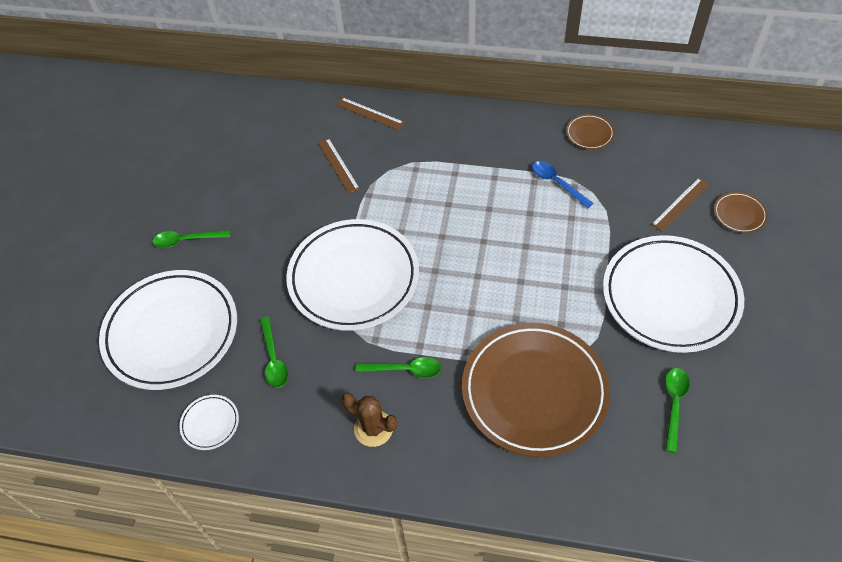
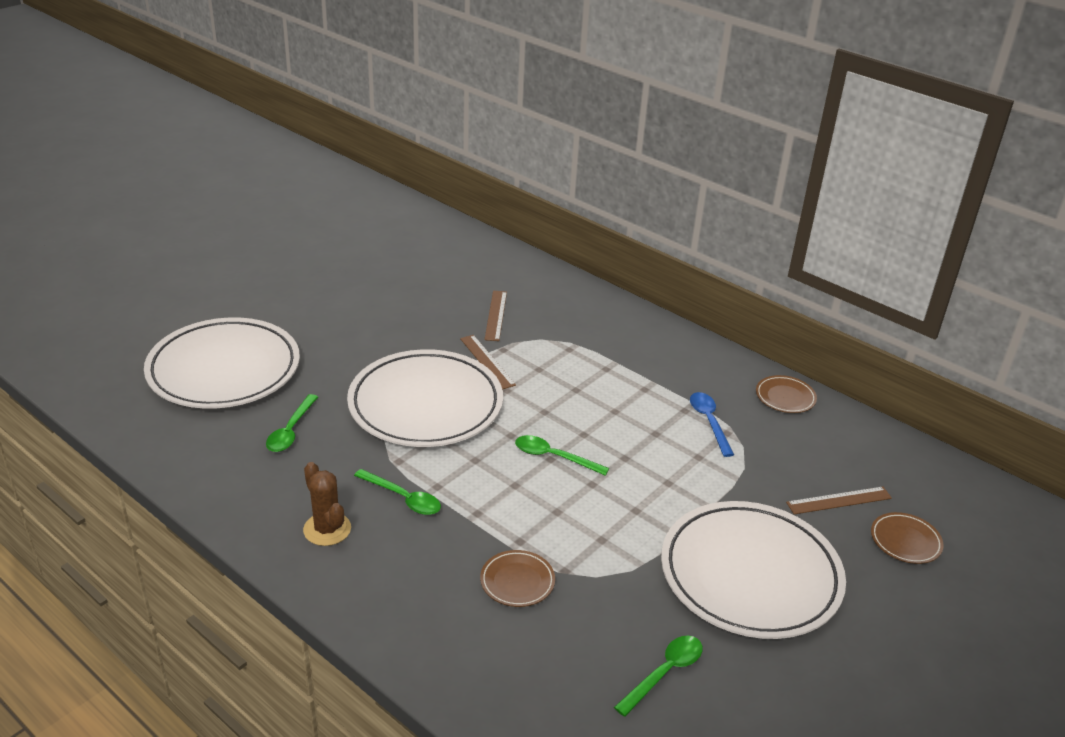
camera: 25 degrees right, 20 degrees down
green spoon [152,230,230,248] -> green spoon moved to [515,435,609,476]
white plate [179,395,239,450] -> none
brown ruler [336,97,404,130] -> brown ruler moved to [460,335,516,390]
brown plate [462,323,610,457] -> brown plate [480,550,555,607], size x0.40

